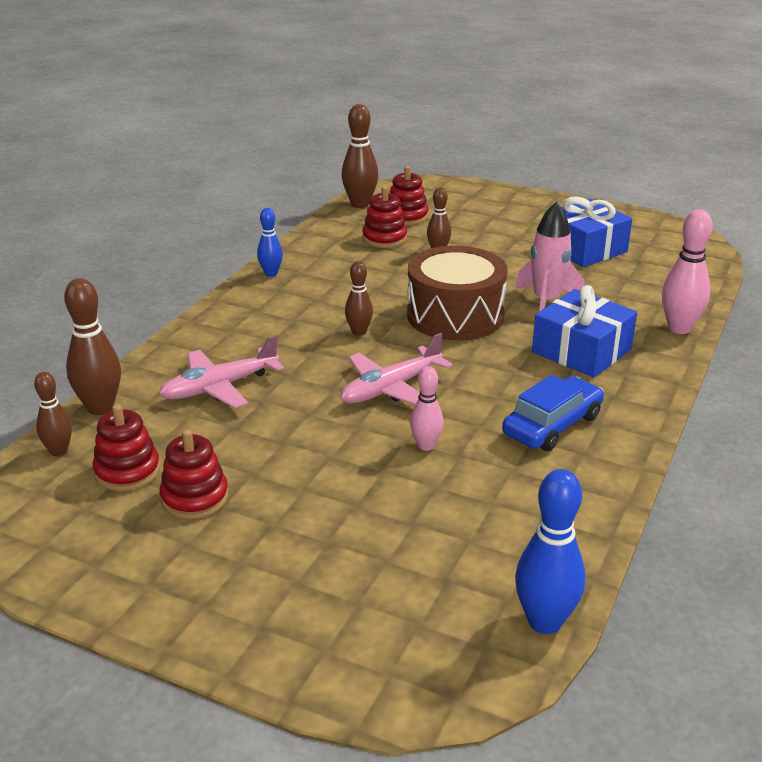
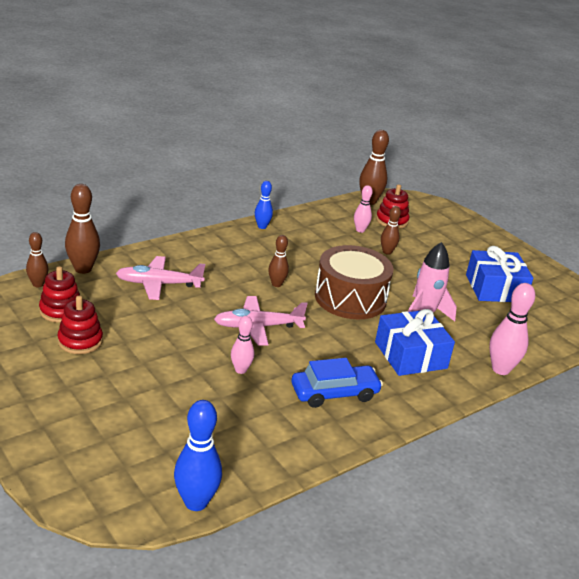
camera: 25 degrees right, 0 degrees up
red stacking toy [362,186,407,248] -> pink bowling pin [354,185,373,233]

